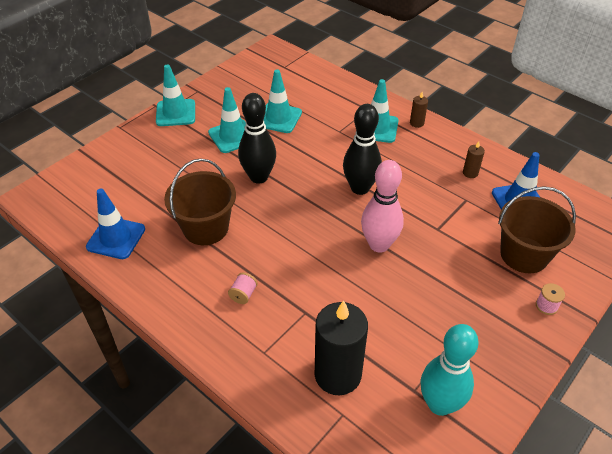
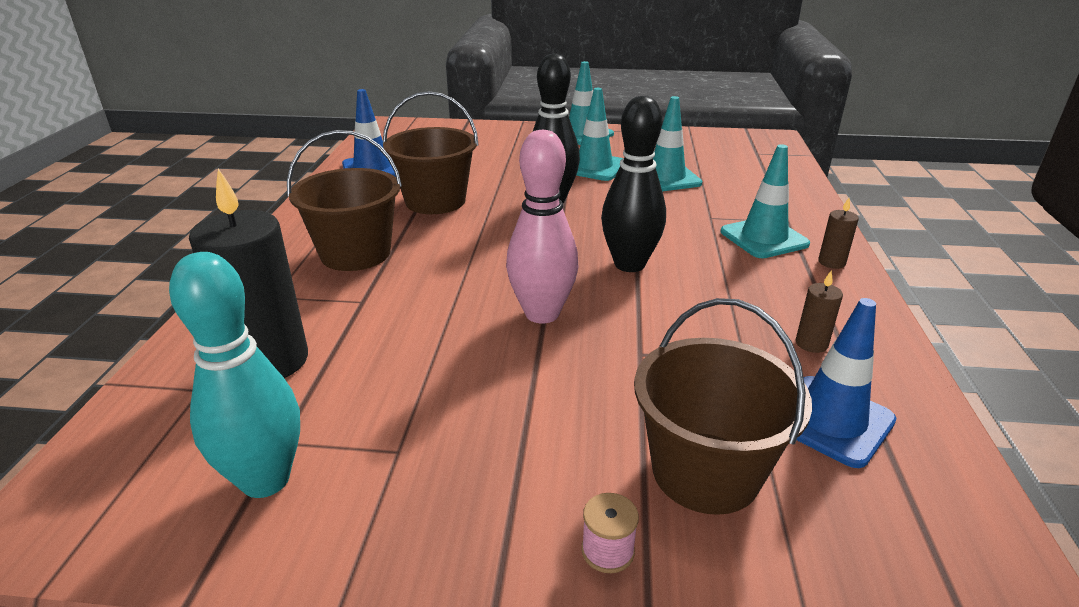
camera: 55 degrees right, 15 degrees down
pink spool [228,272,258,304] -> brown bucket [287,130,402,271]

